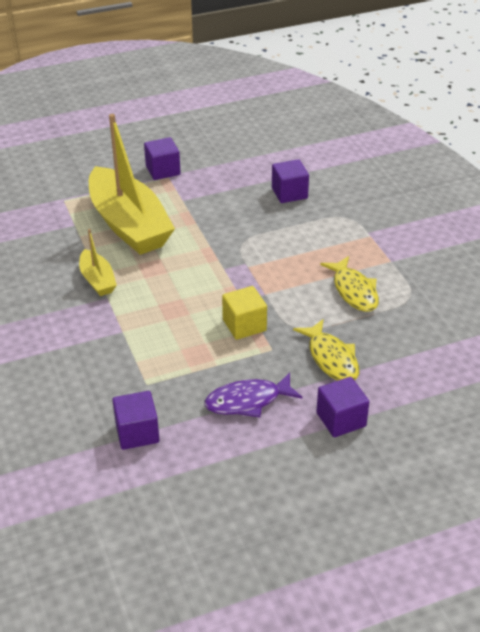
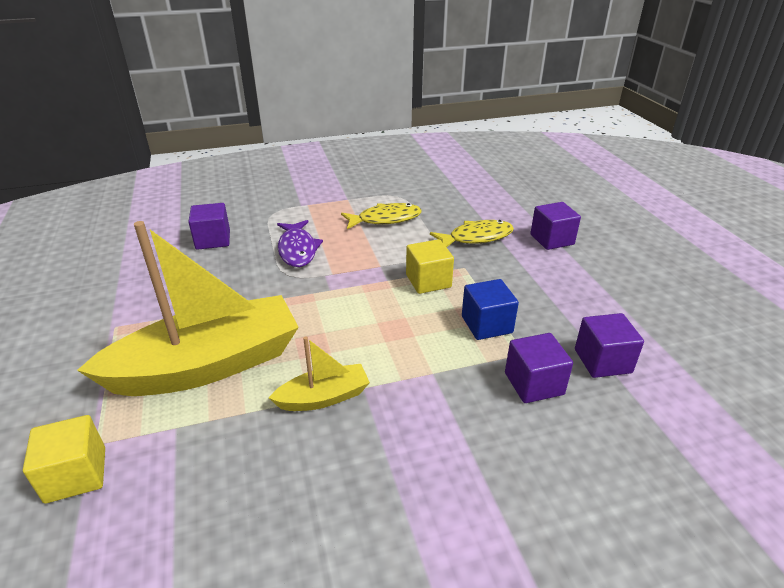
camera: 85 degrees left, 5 degrees down
purple cube [144,137,181,180] -> purple cube moved to [505,333,573,403]
purple fish [204,372,302,417] -> purple fish moved to [277,220,323,267]
none -> yellow cube [23,415,105,504]
none -> blue cube [462,279,519,340]

